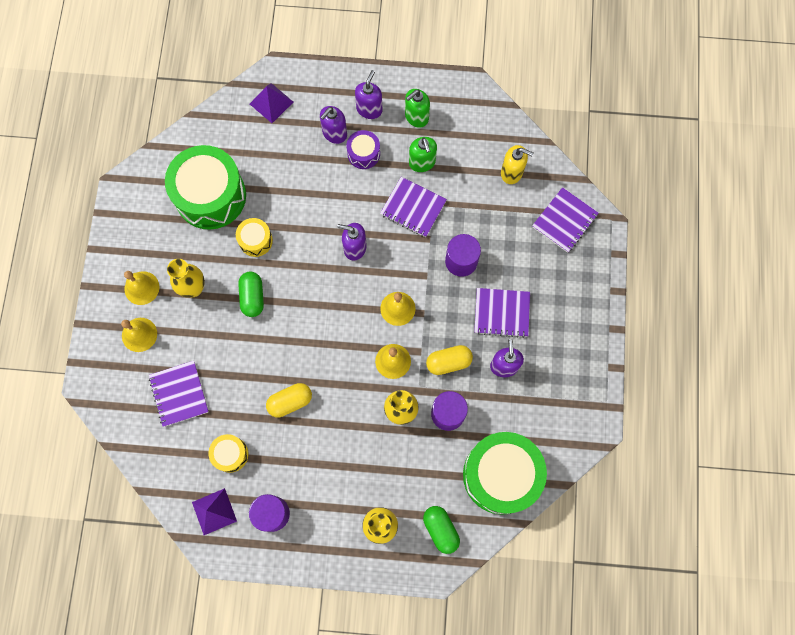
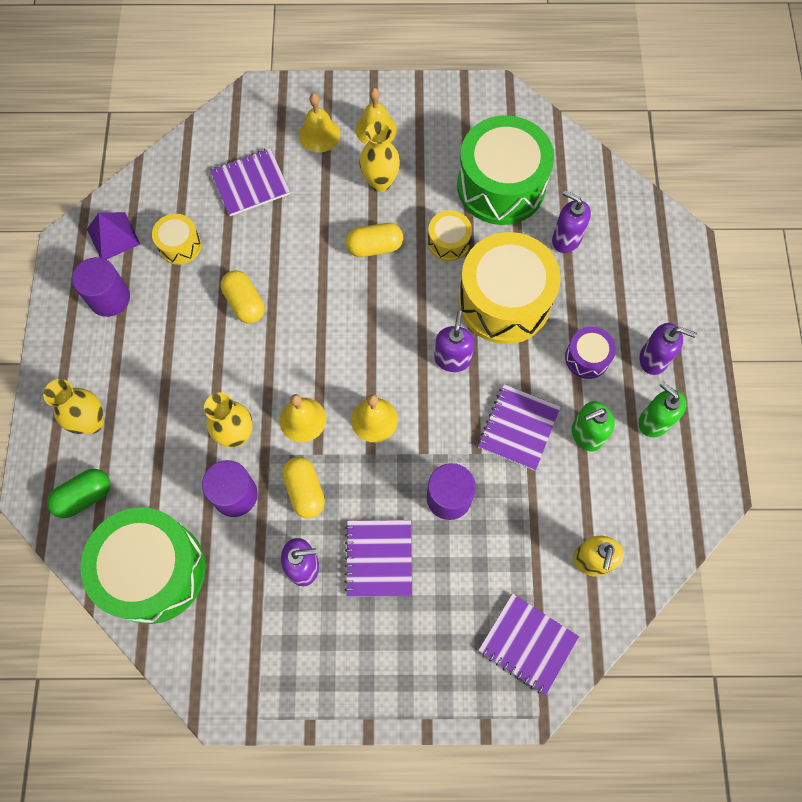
camera: 85 degrees right, 5 degrees down
green capsule [238,272,264,317] -> yellow capsule [346,223,403,257]
purple pyramid [250,83,293,123] -> none
purple soap dispenser [320,106,347,144] -> purple soap dispenser moved to [552,190,591,253]
none -> yellow drum [458,232,561,344]

